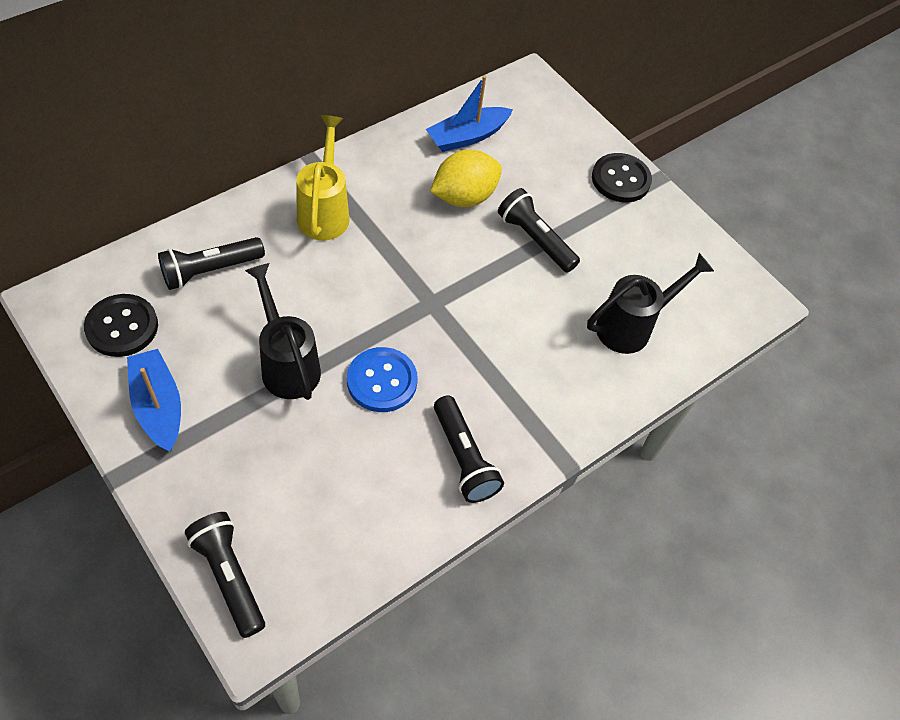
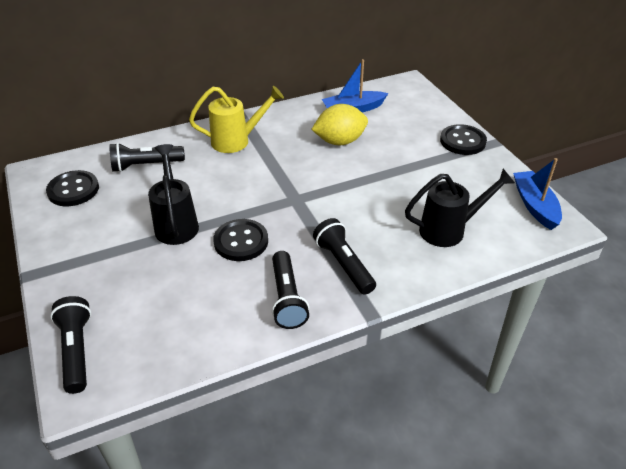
camera: 20 degrees right, 15 degrees down
blue boat [127,349,181,452] -> blue boat moved to [513,158,562,230]
yellow watering can [296,115,349,240] -> yellow watering can turned 60 degrees clockwise [189,86,284,153]
blue button [347,347,418,412] -> black button [213,219,268,261]
black flashlight [498,188,580,273] -> black flashlight moved to [313,218,376,295]

